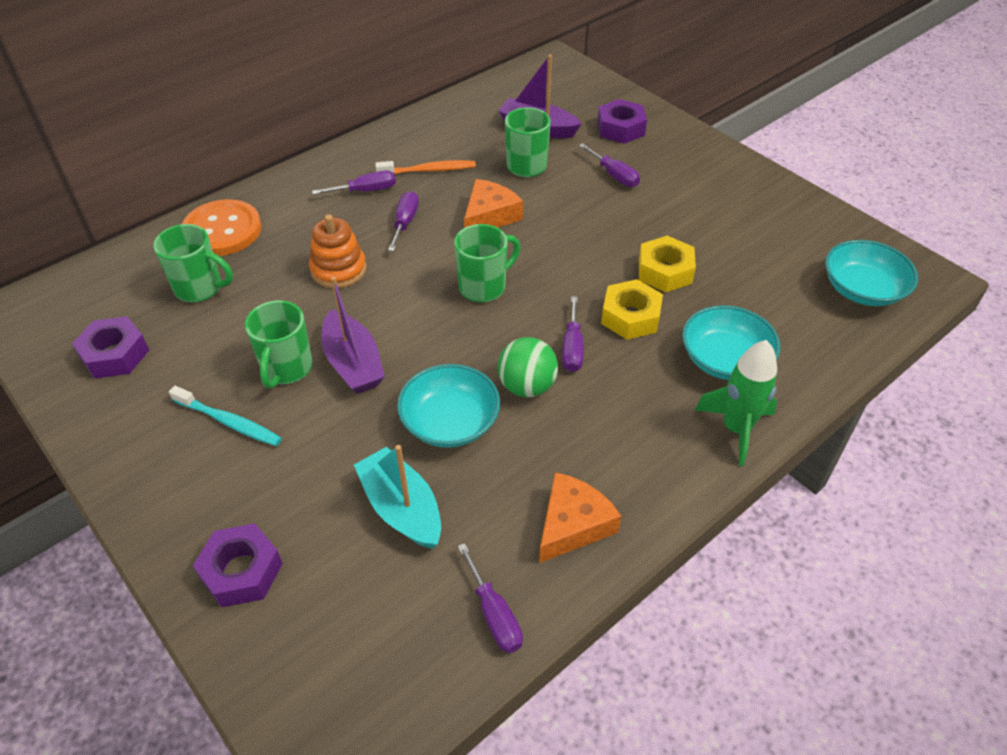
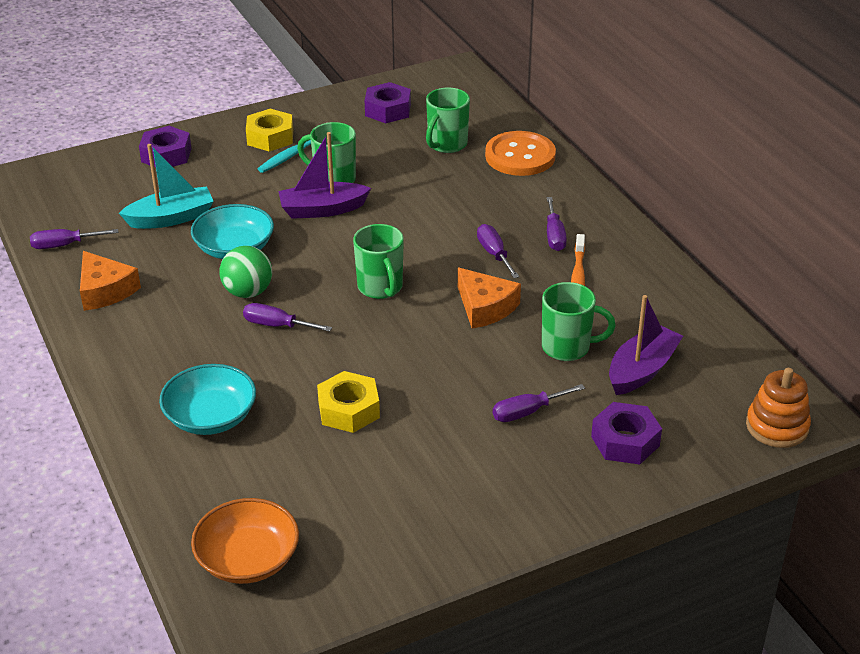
camera: 105 degrees right, 10 degrees down
orange stacking toy [309,214,366,288] -> orange stacking toy moved to [746,368,811,448]
purple screwdriver [388,191,419,251] -> purple screwdriver turned 135 degrees counterclockwise [477,224,519,278]
yellow nut [601,279,663,340] -> yellow nut moved to [246,109,293,152]
green rocket [695,340,777,466] -> none
turquoise bowl [825,240,918,306] -> orange bowl [191,498,299,584]

